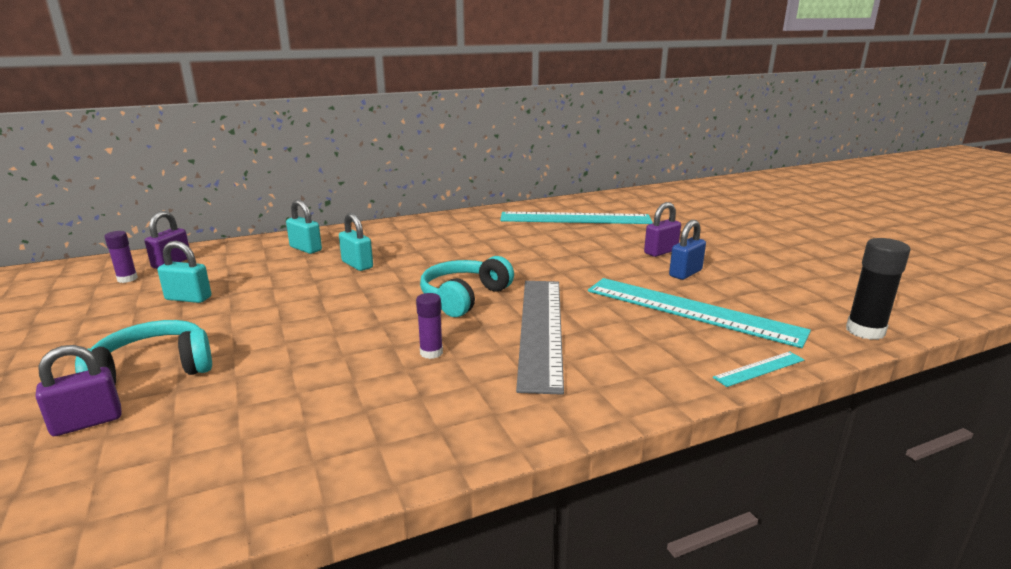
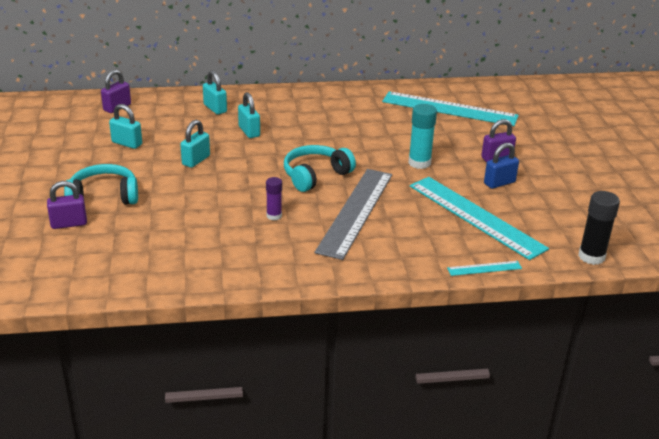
camera: 15 degrees right, 10 degrees up
purple glue stick [104,231,138,283] -> none
none -> turquoise padlock [180,120,210,168]
none -> turquoise glue stick [408,104,437,169]

